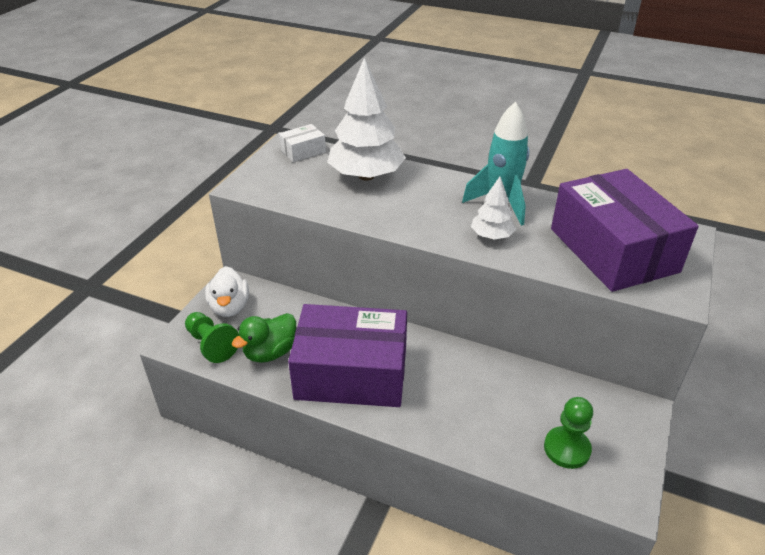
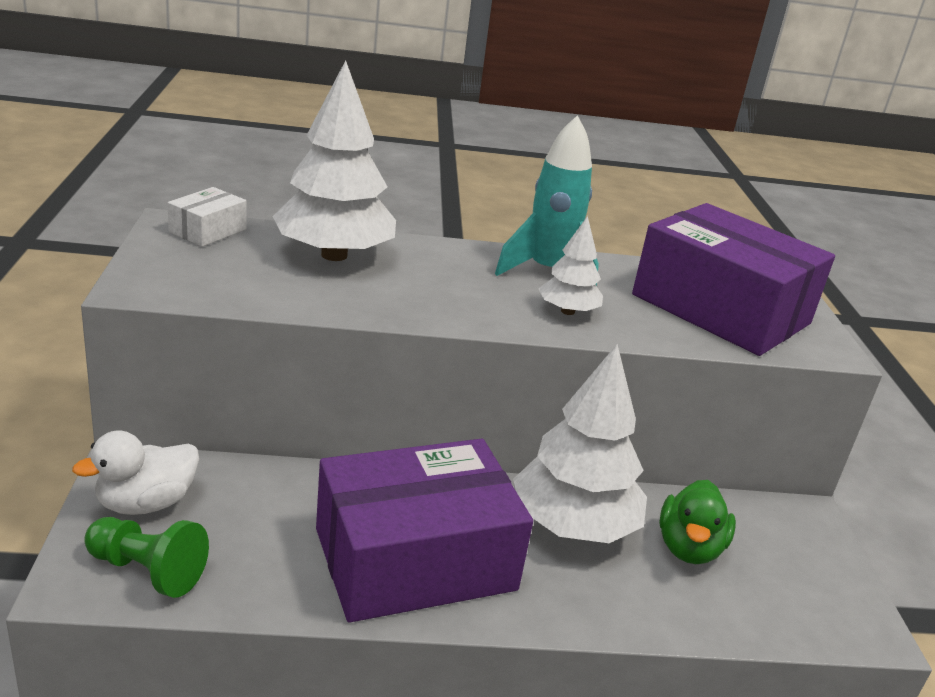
camera: 30 degrees left, 10 degrees down
white duck [205,266,249,317] -> white duck turned 90 degrees clockwise [72,431,199,515]
green duck [232,313,296,363] -> green duck moved to [659,480,736,564]
green pawn [544,397,593,469] -> none
none -> white tree [513,344,647,543]

